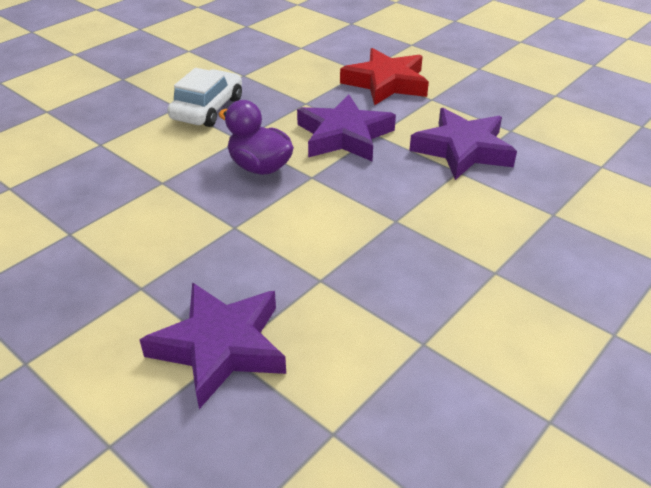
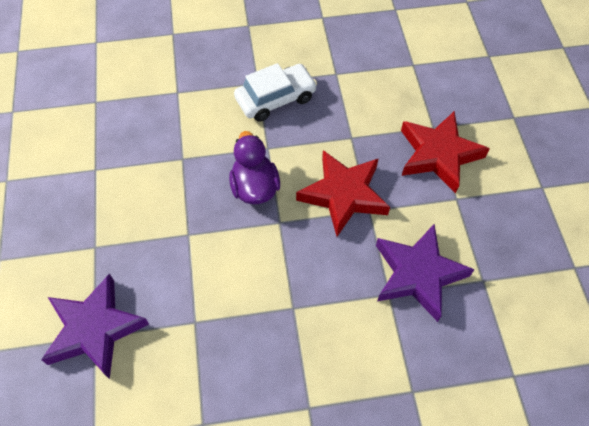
camera: 40 degrees right, 20 degrees up
purple star [297,94,396,161] -> red star [296,150,390,237]

